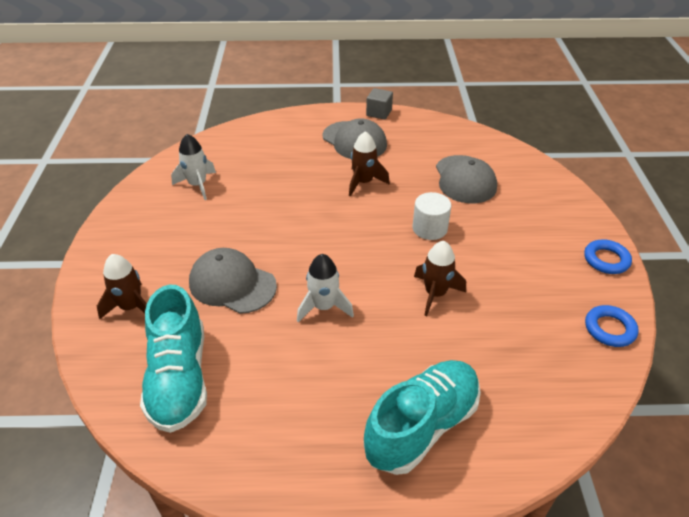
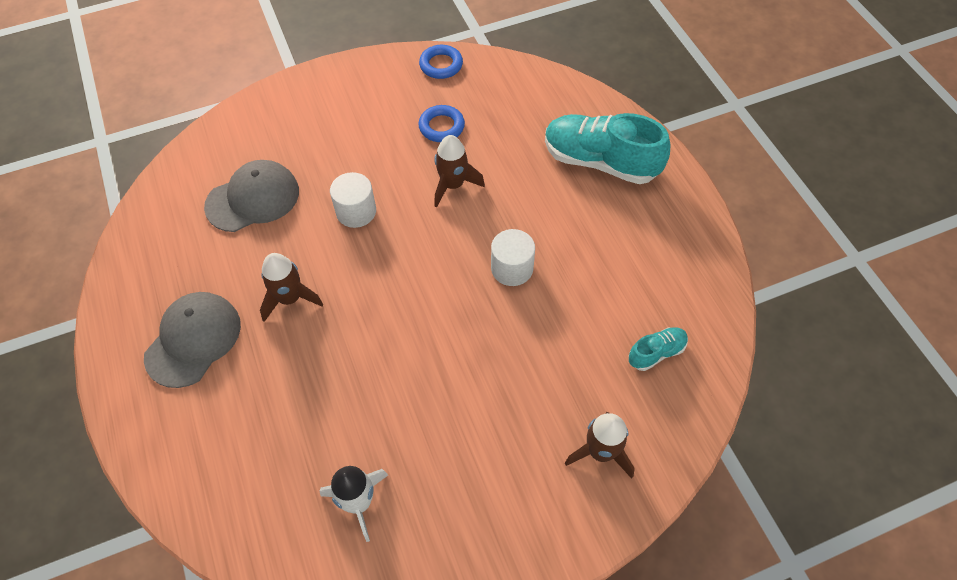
camera: 110 degrees left, 15 degrees up
turquoise shoe [140,285,207,433] -> turquoise shoe [629,327,688,371], size x0.48
grey cap [189,248,277,314] -> none
white rocket [297,254,354,323] -> white cylinder [491,229,535,286]
grey cube [366,88,393,120] -> none
blue ring [584,239,632,274] -> blue ring moved to [418,105,465,142]

